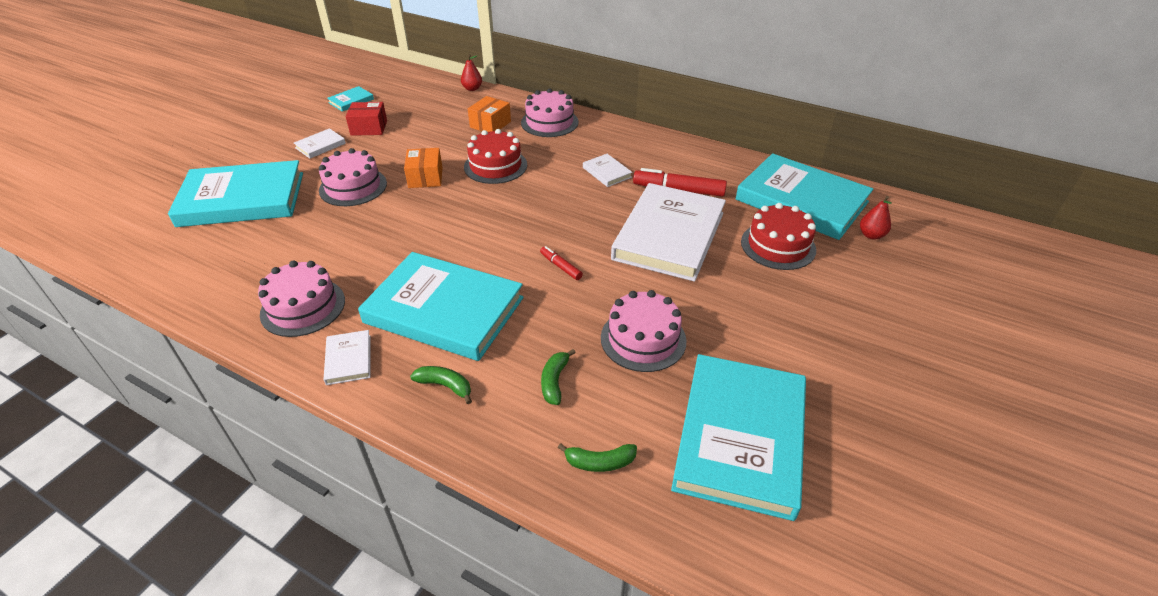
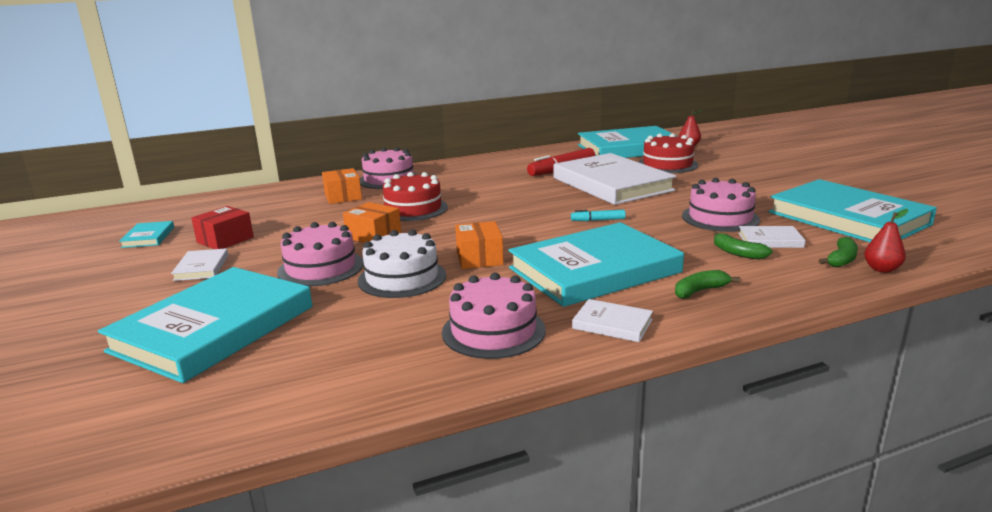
camera: 50 degrees left, 20 degrees down
red pear [461,54,482,91] -> red pear moved to [864,209,908,273]
red marker [540,246,583,280] -> turquoise marker [571,210,626,221]
white book [583,154,632,187] -> white book moved to [738,226,806,248]
none -> white cake [358,230,446,298]
none -> orange box [455,221,504,269]

